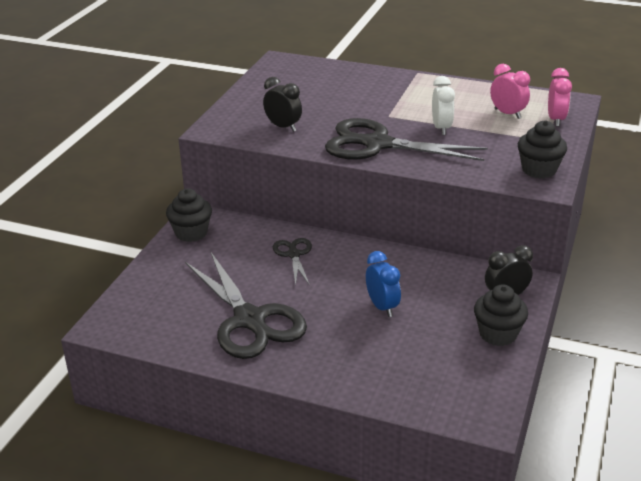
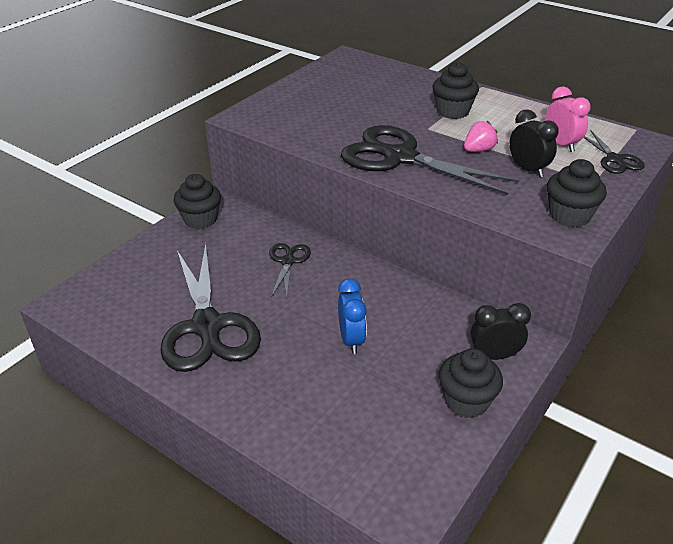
camera: 15 degrees right, 5 degrees up
black clock [263,77,302,132] -> black clock moved to [510,109,559,177]
white clock [432,76,455,135] -> pink strawberry [464,121,498,152]
pink clock [548,68,572,127] -> black scissors [583,130,645,174]
none -> black cupcake [432,62,479,119]

